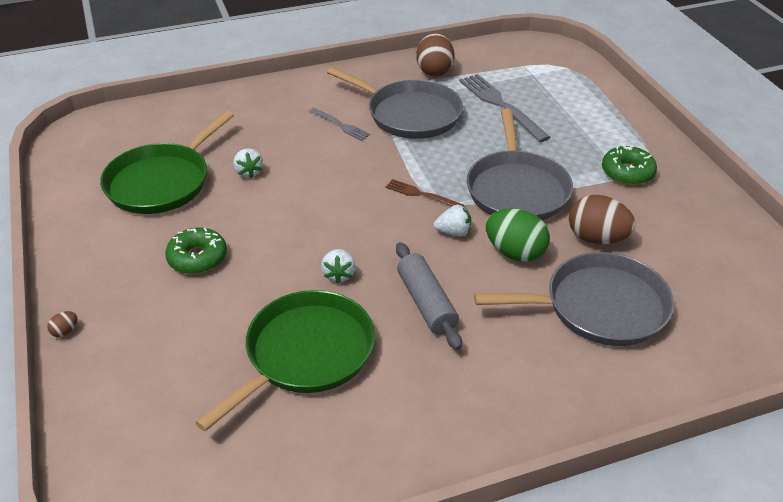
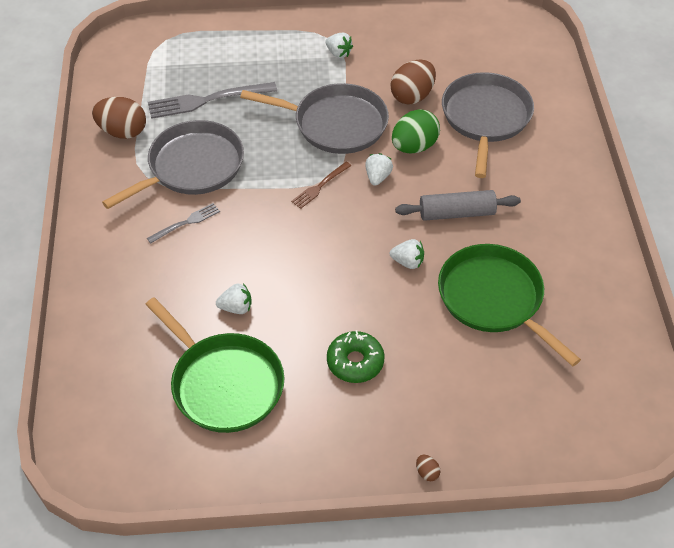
camera: 75 degrees left, 10 degrees up
green donut [602,144,657,185] -> white strawberry [325,33,353,58]

